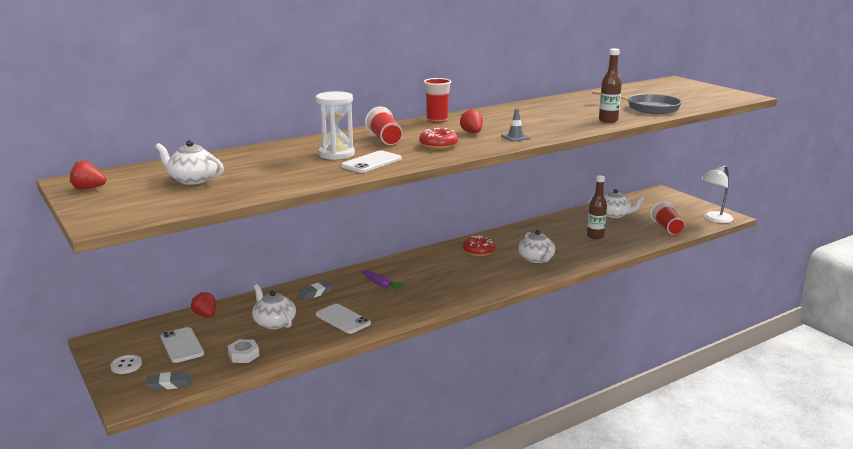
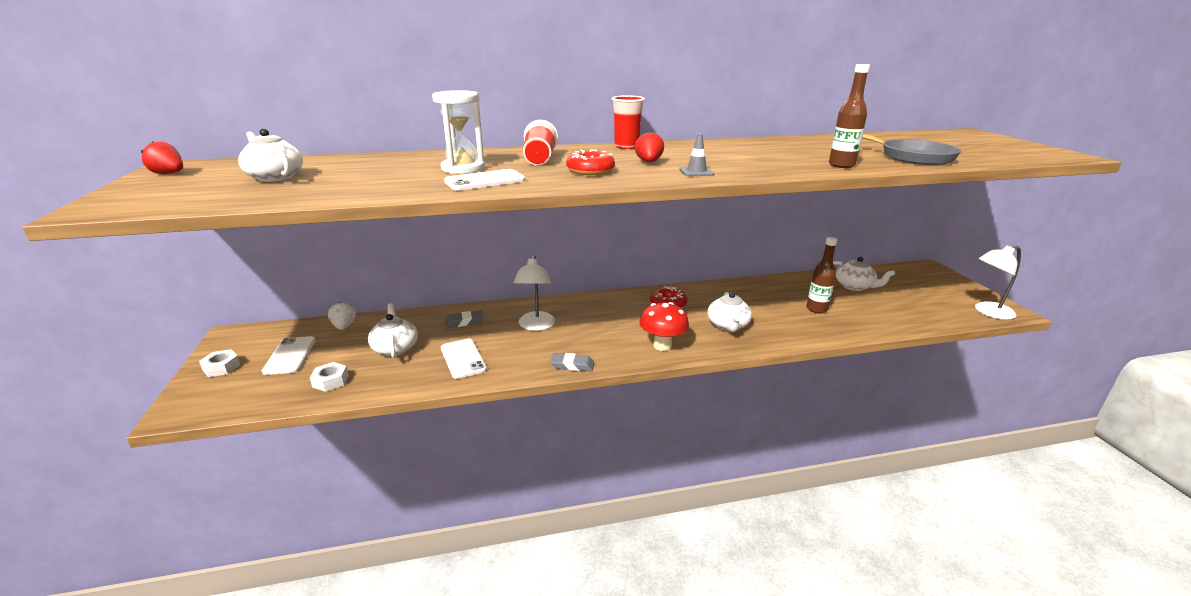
camera: 20 degrees right, 5 degrees up
white button [110,355,142,374] -> white nut [199,349,241,377]
grey eraser [145,372,192,391] -> grey eraser moved to [550,353,594,371]
red strawberry [191,292,216,318] -> white strawberry [328,302,356,330]
purple carrot [361,270,408,292] -> white lamp [514,255,555,331]
red cup [650,201,685,235] -> none
none -> red mushroom [639,302,689,351]

